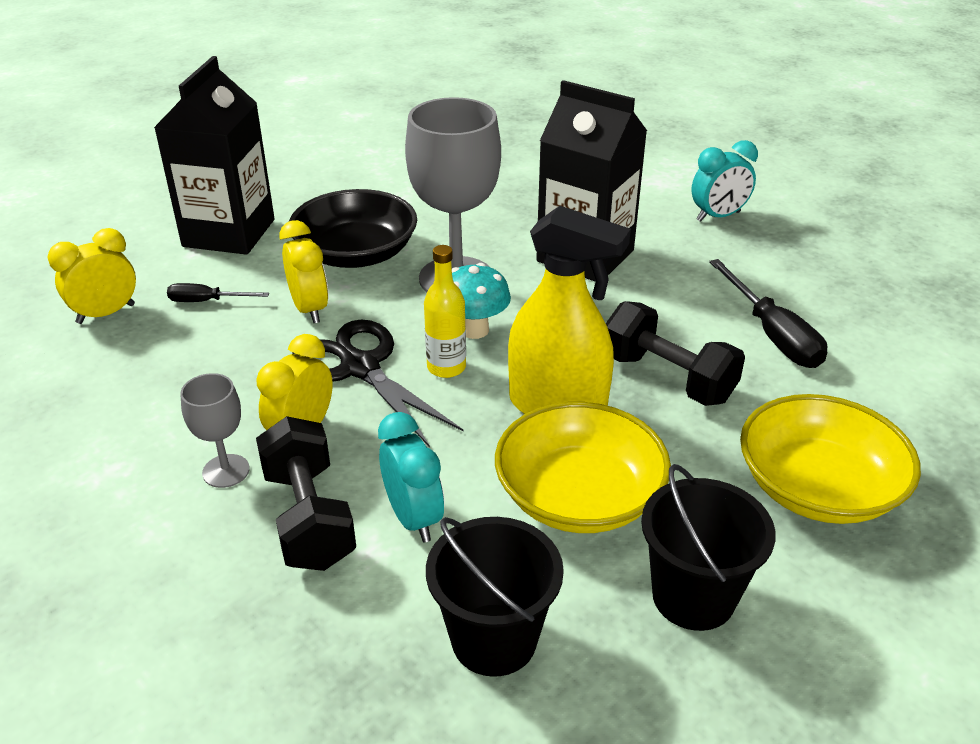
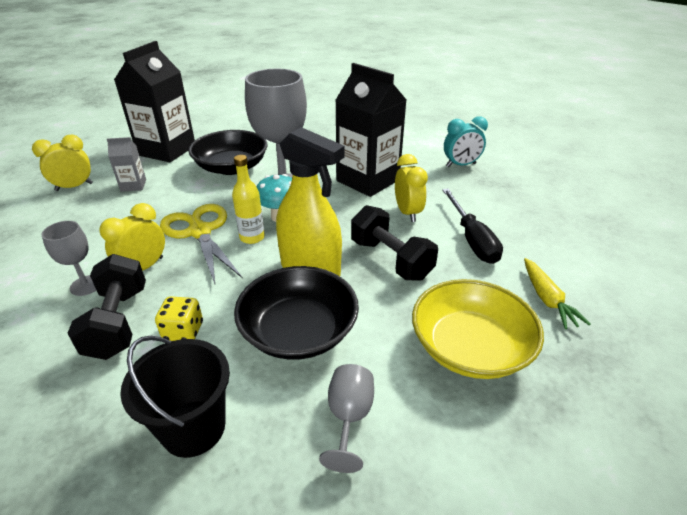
camera: 10 degrees right, 0 degrees up
black screwdriver [167,283,269,302] -> grey carton [107,137,146,192]
yellow clock [279,220,328,323] -> yellow clock moved to [395,154,428,222]
black scissors [292,320,463,447] -> yellow scissors [160,204,242,284]
turquoise clock [378,412,444,542] -> yellow dice [155,296,203,341]
yellow bowl [495,402,671,533] -> black bowl [234,266,359,360]
black bucket [641,464,776,631] -> grey goblet [319,364,374,473]
none -> yellow carrot [524,258,590,329]

